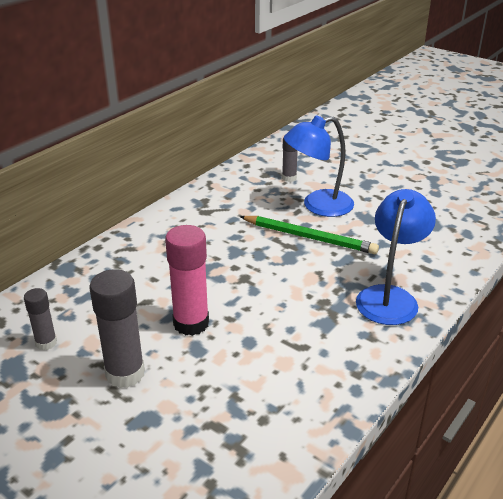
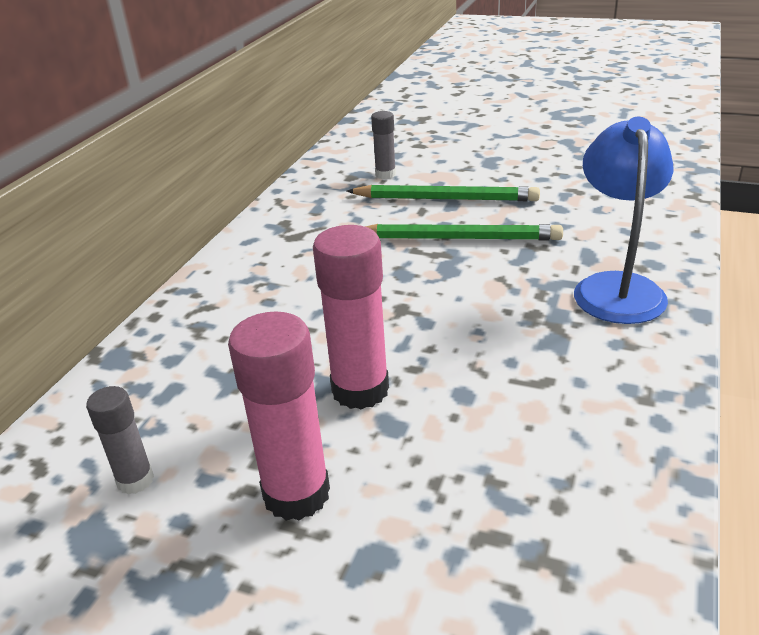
camera: 15 degrees left, 0 degrees up
grey glue stick [89,269,145,388] -> pink glue stick [228,311,330,521]
blue lamp [284,115,354,217] -> green pencil [347,185,540,201]

